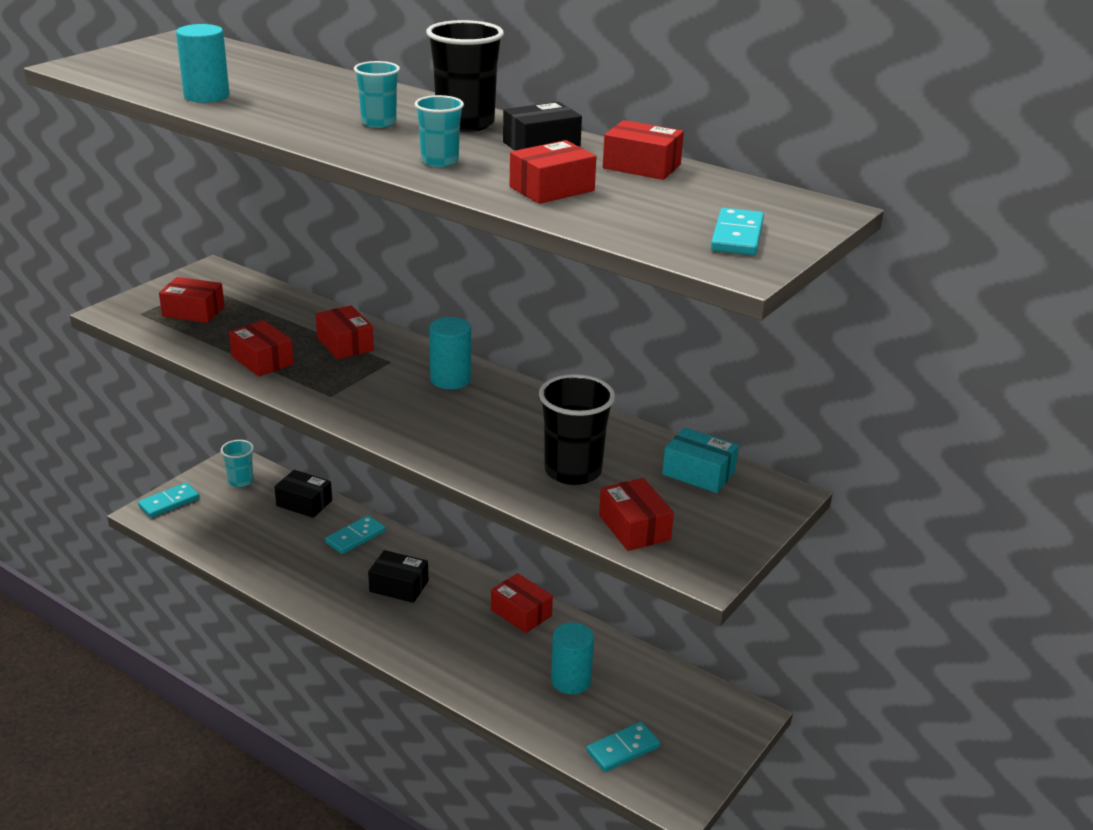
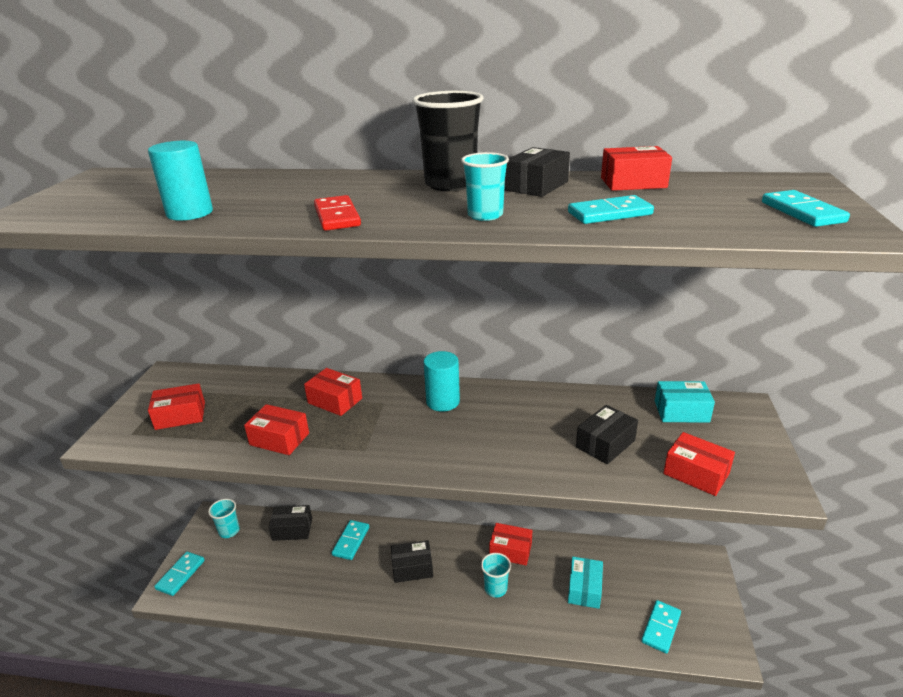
camera: 25 degrees left, 0 degrees up
turquoise cup [354,61,400,128] -> turquoise cup moved to [481,553,511,598]
red box [510,140,597,204] -> turquoise domino [568,195,654,224]
black cup [539,374,615,485] -> black box [576,405,638,464]
turquoise cylinder [551,622,594,694] -> turquoise box [568,557,603,609]
none -> red domino [314,195,361,231]

